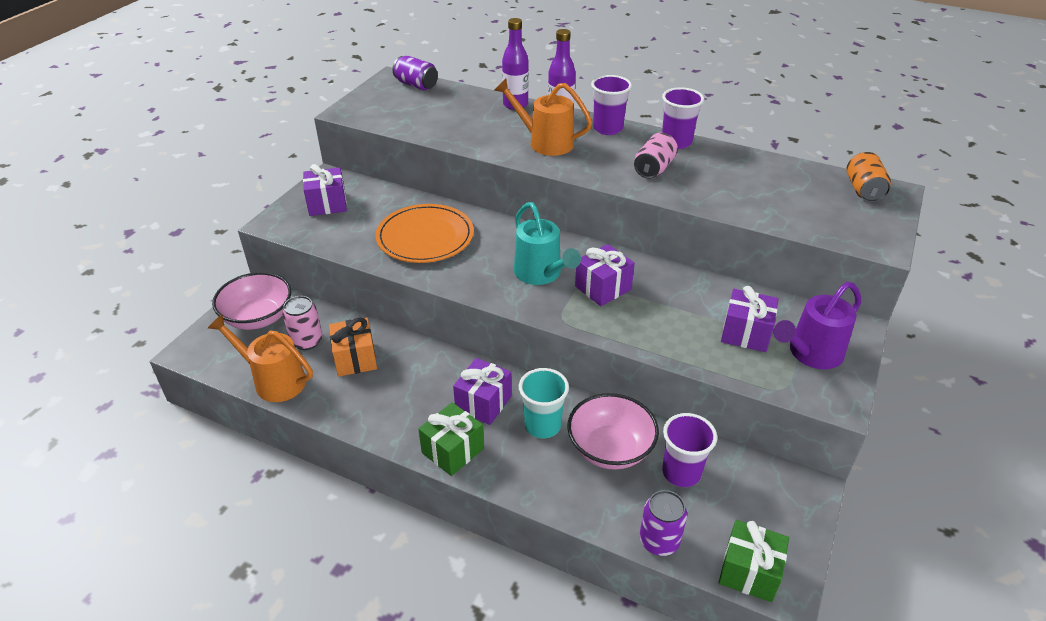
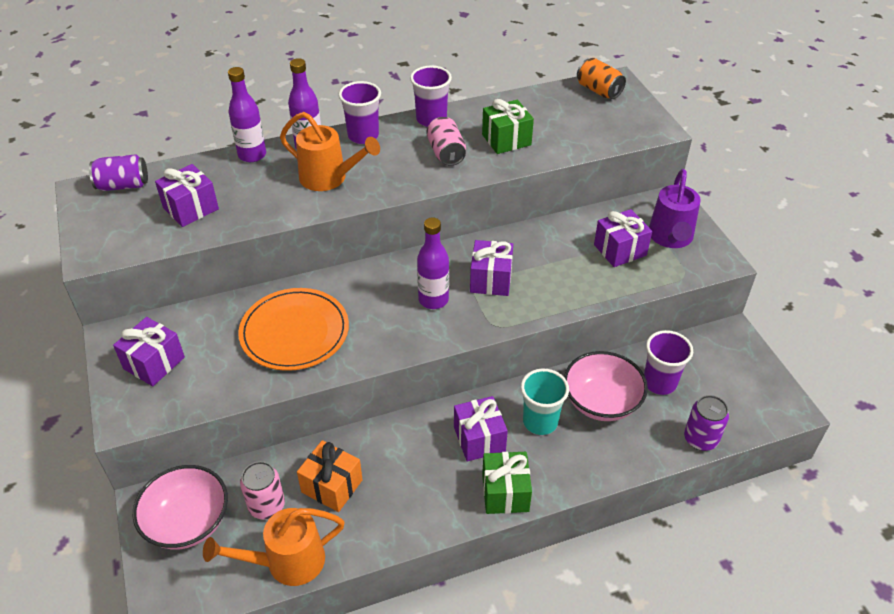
camera: 45 degrees left, 5 degrees up
orange watering can [494,79,592,156] -> orange watering can turned 135 degrees counterclockwise [280,112,380,191]
turquoise watering can [514,202,581,285] -> purple bottle [417,218,449,309]
green gift [719,520,789,602] -> green gift moved to [482,99,534,154]
none -> purple gift [155,164,219,227]

